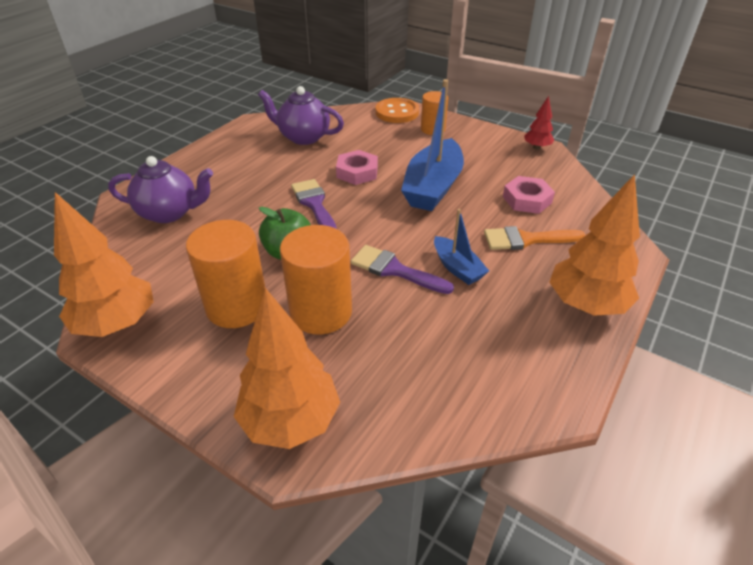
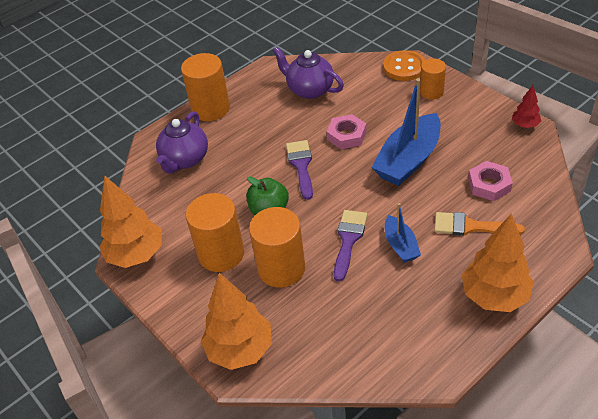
camera: 20 degrees right, 5 degrees up
purple teapot [108,156,213,223] -> purple teapot turned 90 degrees clockwise [156,111,208,174]
purple brush [351,245,454,294] -> purple brush turned 60 degrees clockwise [334,210,367,281]
none -> orange cylinder [181,53,230,121]

